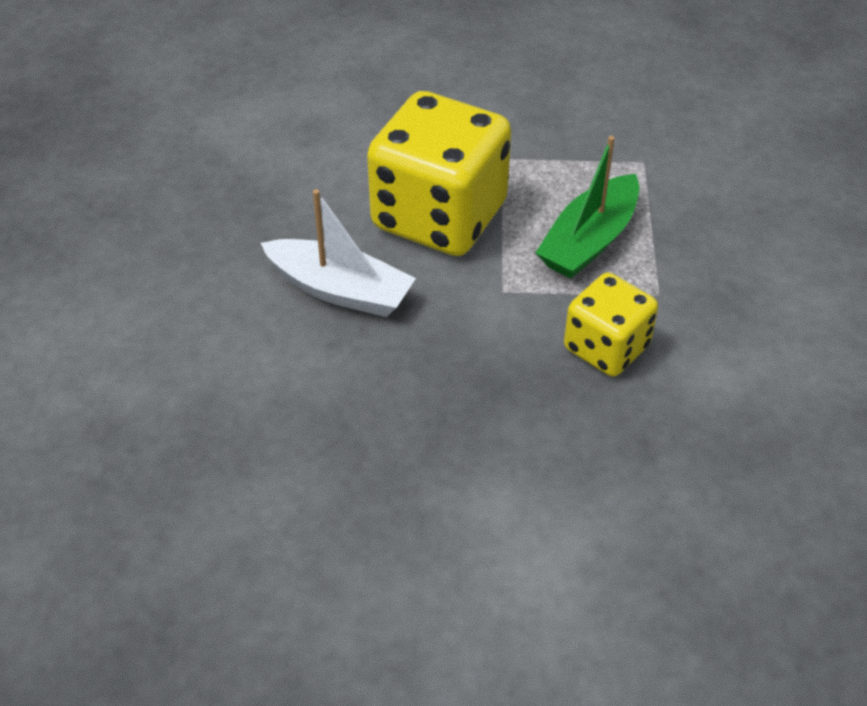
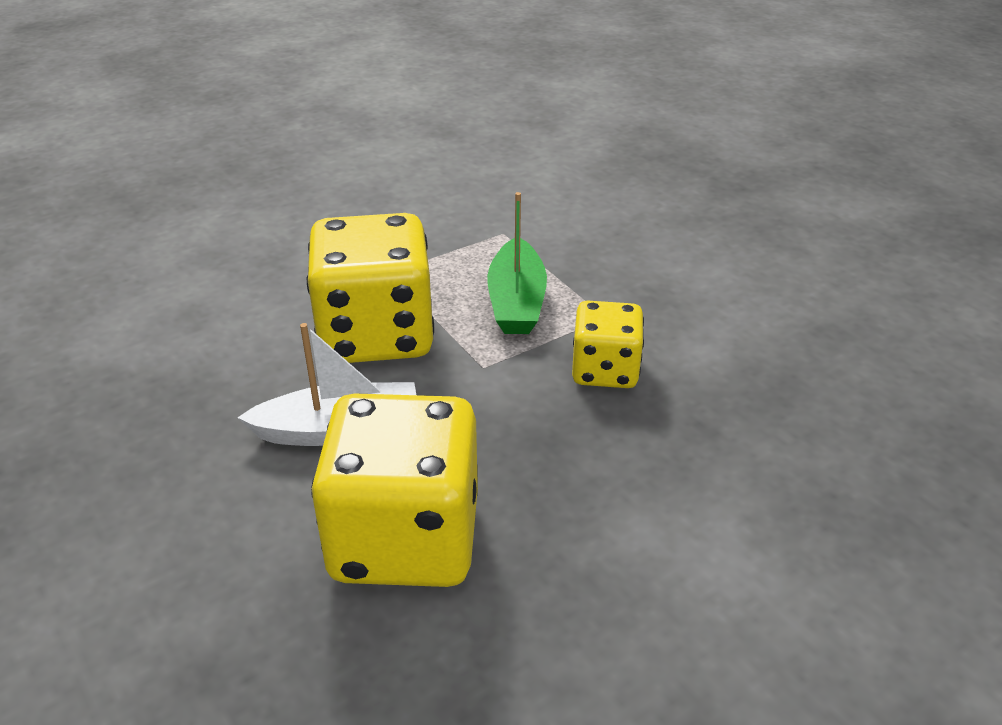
camera: 35 degrees left, 10 degrees down
none -> yellow dice [311,393,478,587]

